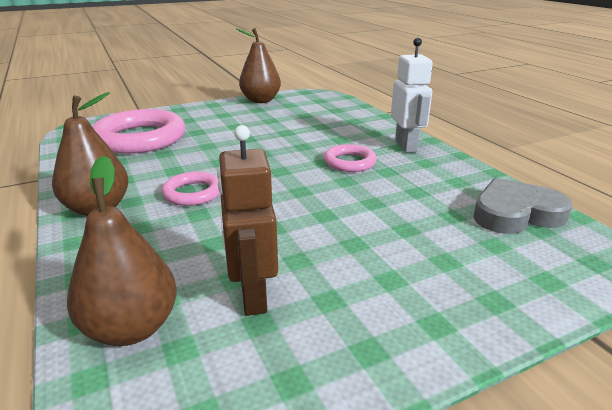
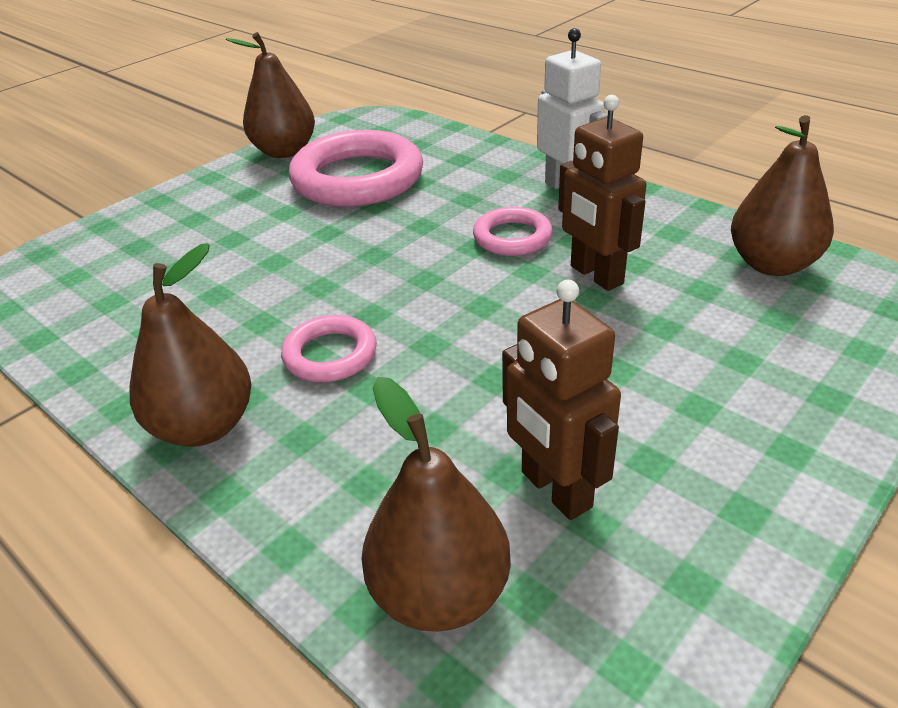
camera: 20 degrees left, 10 degrees up
pink ring [92,109,185,154] -> pink ring moved to [289,130,423,207]
grey heart [473,178,573,234] -> brown pear [731,115,834,276]
none -> brown robot [558,95,646,291]

